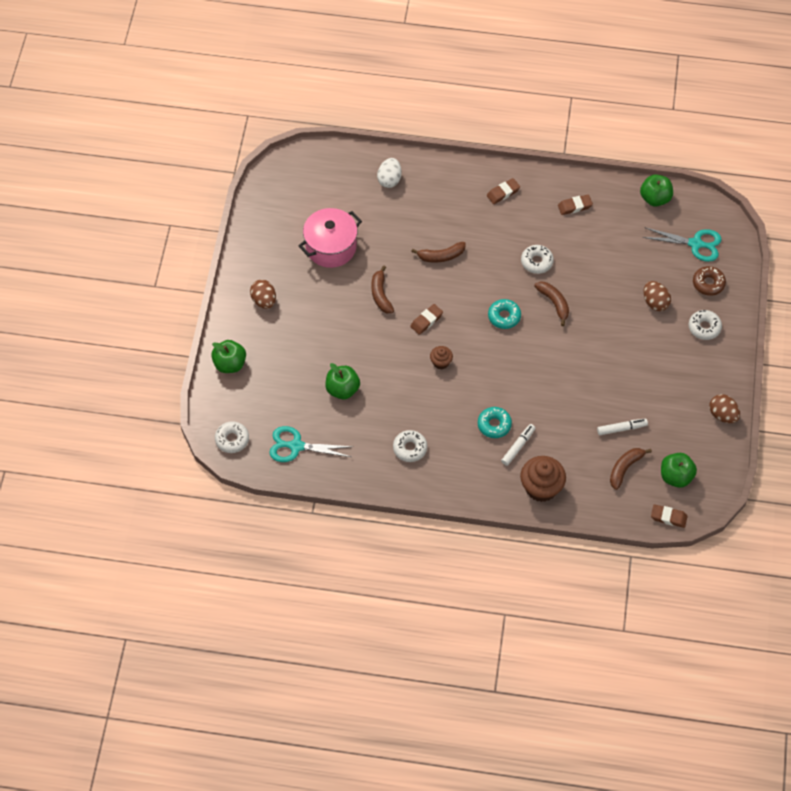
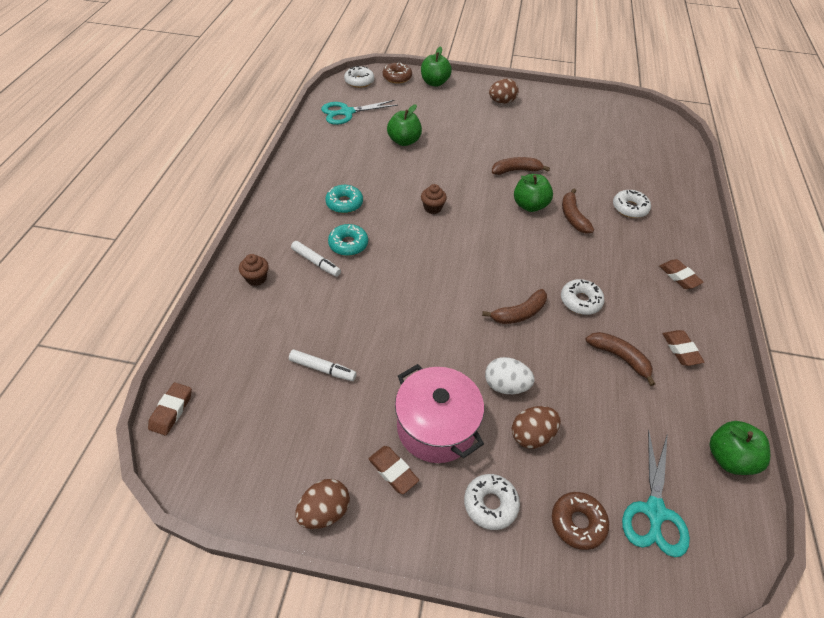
camera: 90 degrees right, 10 degrees down
turquoise scissors [269,426,353,462] -> turquoise scissors turned 120 degrees counterclockwise [321,100,398,125]
pink pot [299,208,362,268] -> pink pot moved to [395,364,484,463]
white egg [377,158,402,188] -> white egg moved to [485,357,534,394]
white donut [393,430,427,462] -> white donut moved to [613,190,651,218]
brown eraser [410,304,443,335] -> brown eraser moved to [368,446,419,494]
turquoise donut [488,299,521,329] -> turquoise donut moved to [325,185,363,213]
brown cupcake [520,456,566,502] -> brown cupcake [239,254,269,286], size x0.53
white marker [597,419,648,435] -> white marker turned 60 degrees counterclockwise [289,350,357,381]
brown banana [610,448,652,490] -> brown banana moved to [586,332,655,386]
green apple [661,453,697,488] -> green apple moved to [514,174,553,212]
none -> brown donut [383,63,412,84]

